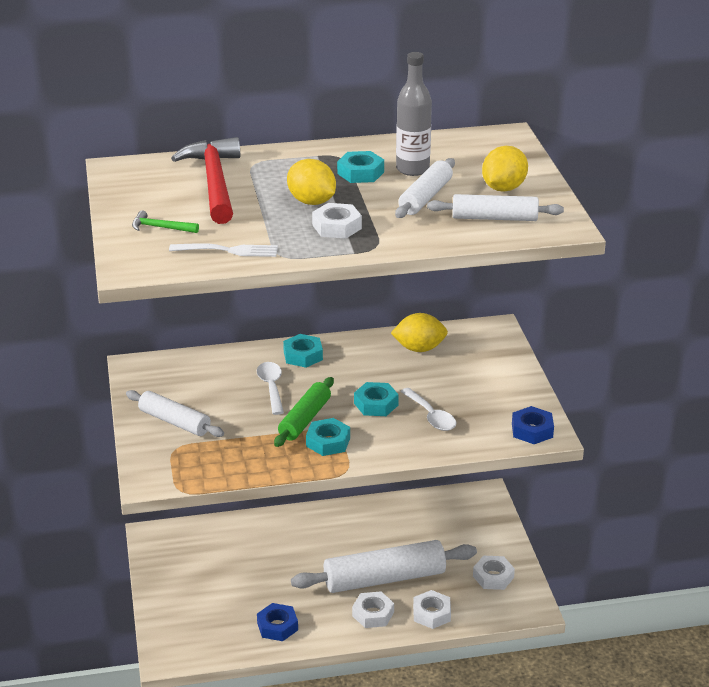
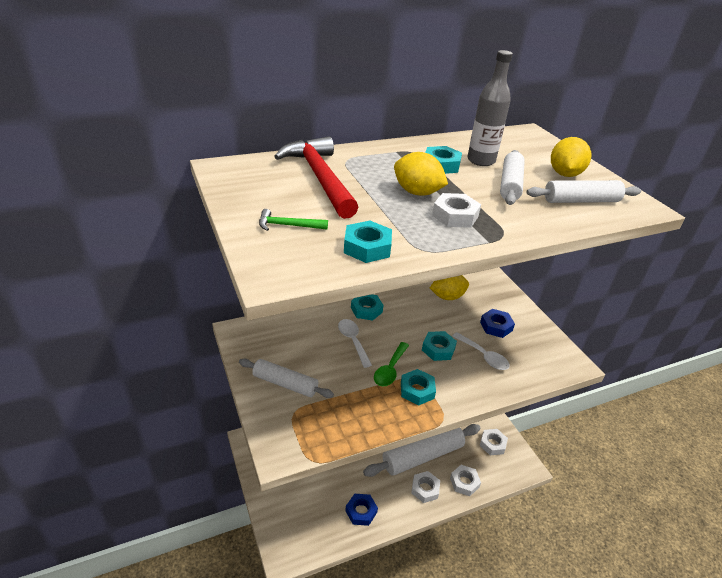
camera: 15 degrees left, 5 degrees up
white fork [169,243,278,257] -> turquoise nut [344,221,392,263]
green rolling pin [274,377,334,447] -> green spoon [374,342,409,386]
blue nut [512,406,554,444] -> blue nut moved to [480,309,515,338]

